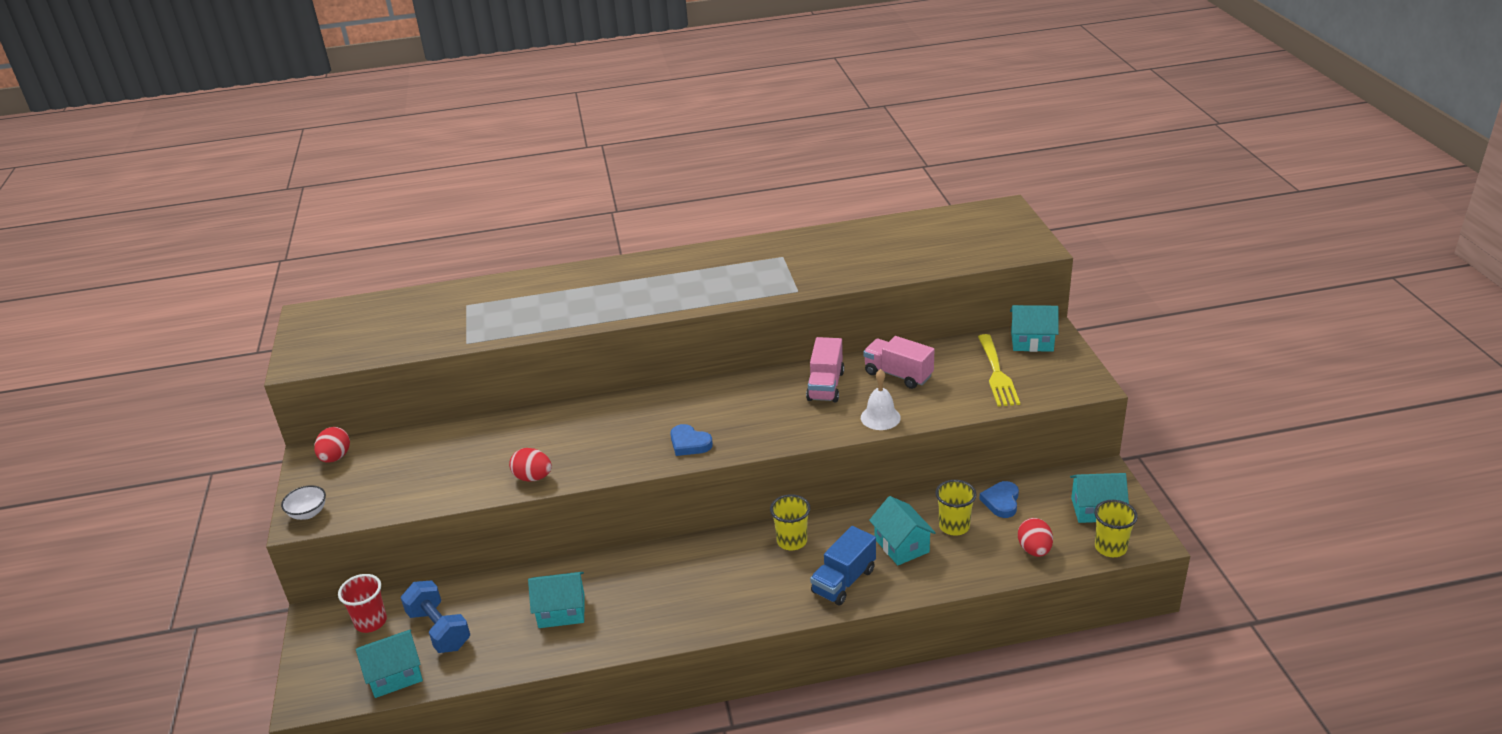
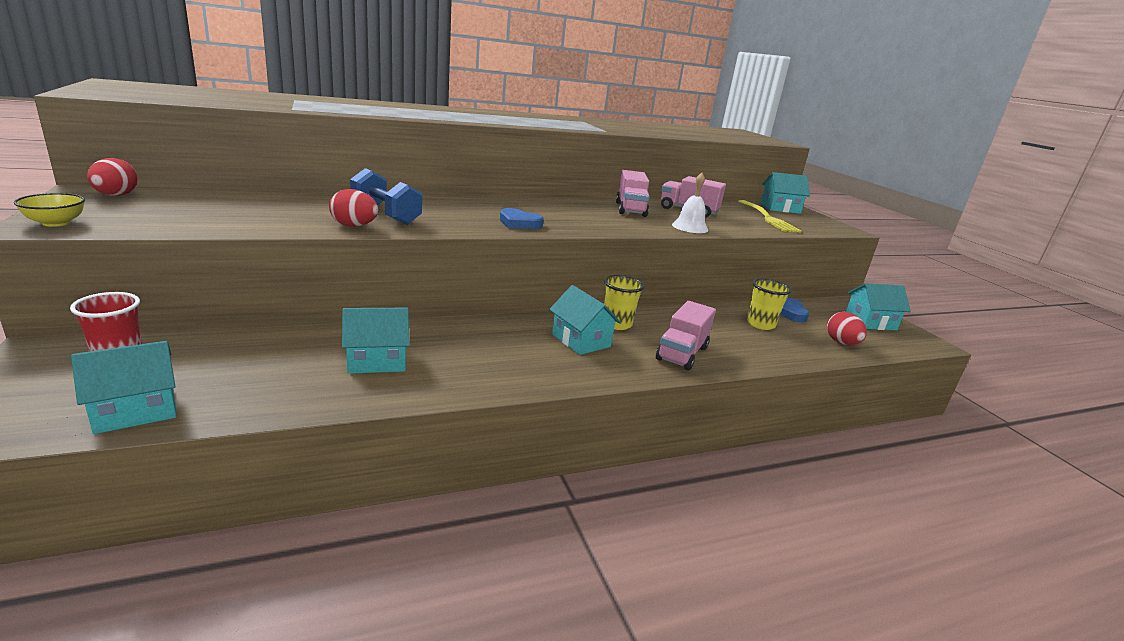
camera: 15 degrees left, 10 degrees down
white bowl [281,485,326,520] -> yellow bowl [14,193,85,227]
blue dumbbell [401,580,470,653] -> blue dumbbell moved to [350,168,422,225]
blue truck [810,526,876,606] -> pink truck [656,301,716,370]
turquoise house [869,496,936,565] -> turquoise house moved to [549,285,621,355]
yellow cup [1094,500,1138,557] -> none

